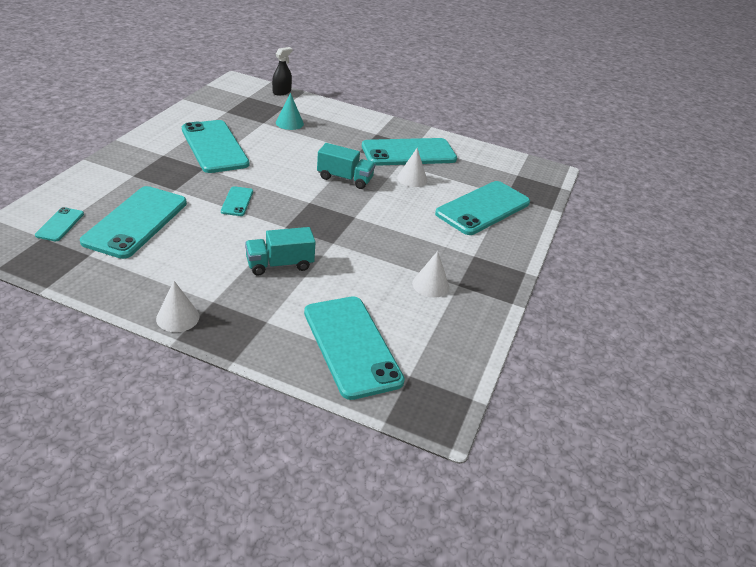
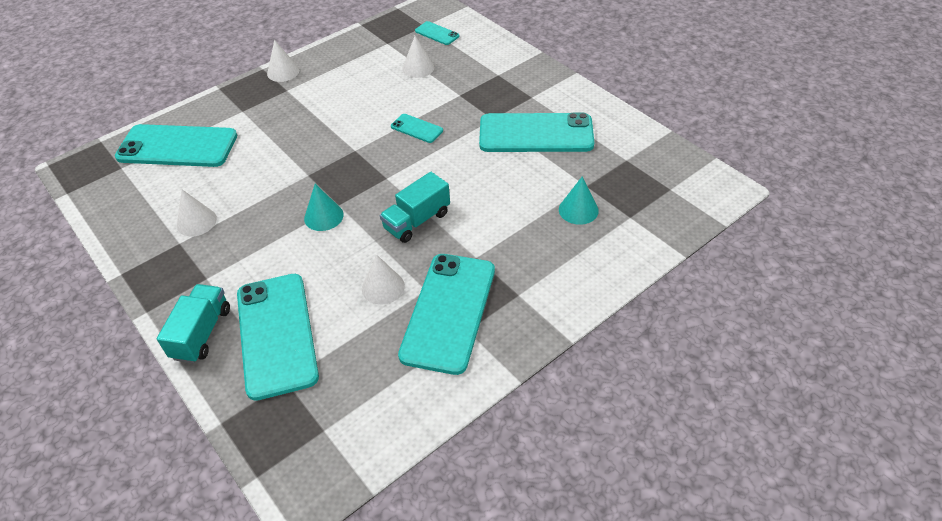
camera: 125 degrees right, 10 degrees up
turquoise phone [80,186,187,259] -> white cone [402,36,435,78]
turquoise truck [245,227,316,276] -> turquoise truck moved to [157,284,230,363]
black spray bottle [272,47,292,96] -> none
none -> turquoise cone [304,184,344,231]

